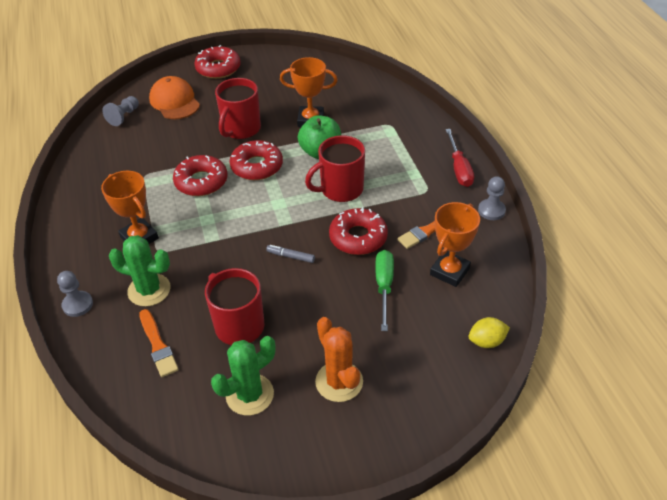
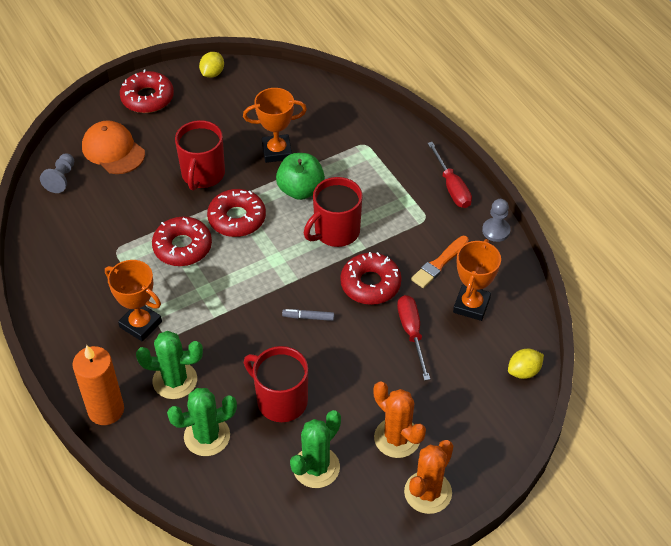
camera: 15 degrees left, 5 degrees up
grey pawn [57,271,93,317] -> orange candle [72,345,124,425]
orange brush [139,309,179,377] -> green cactus [167,388,237,456]
green screwdriver [375,250,394,331] -> red screwdriver [397,295,430,381]
none -> yellow lemon [199,52,224,78]
none -> orange cactus [404,440,453,514]

